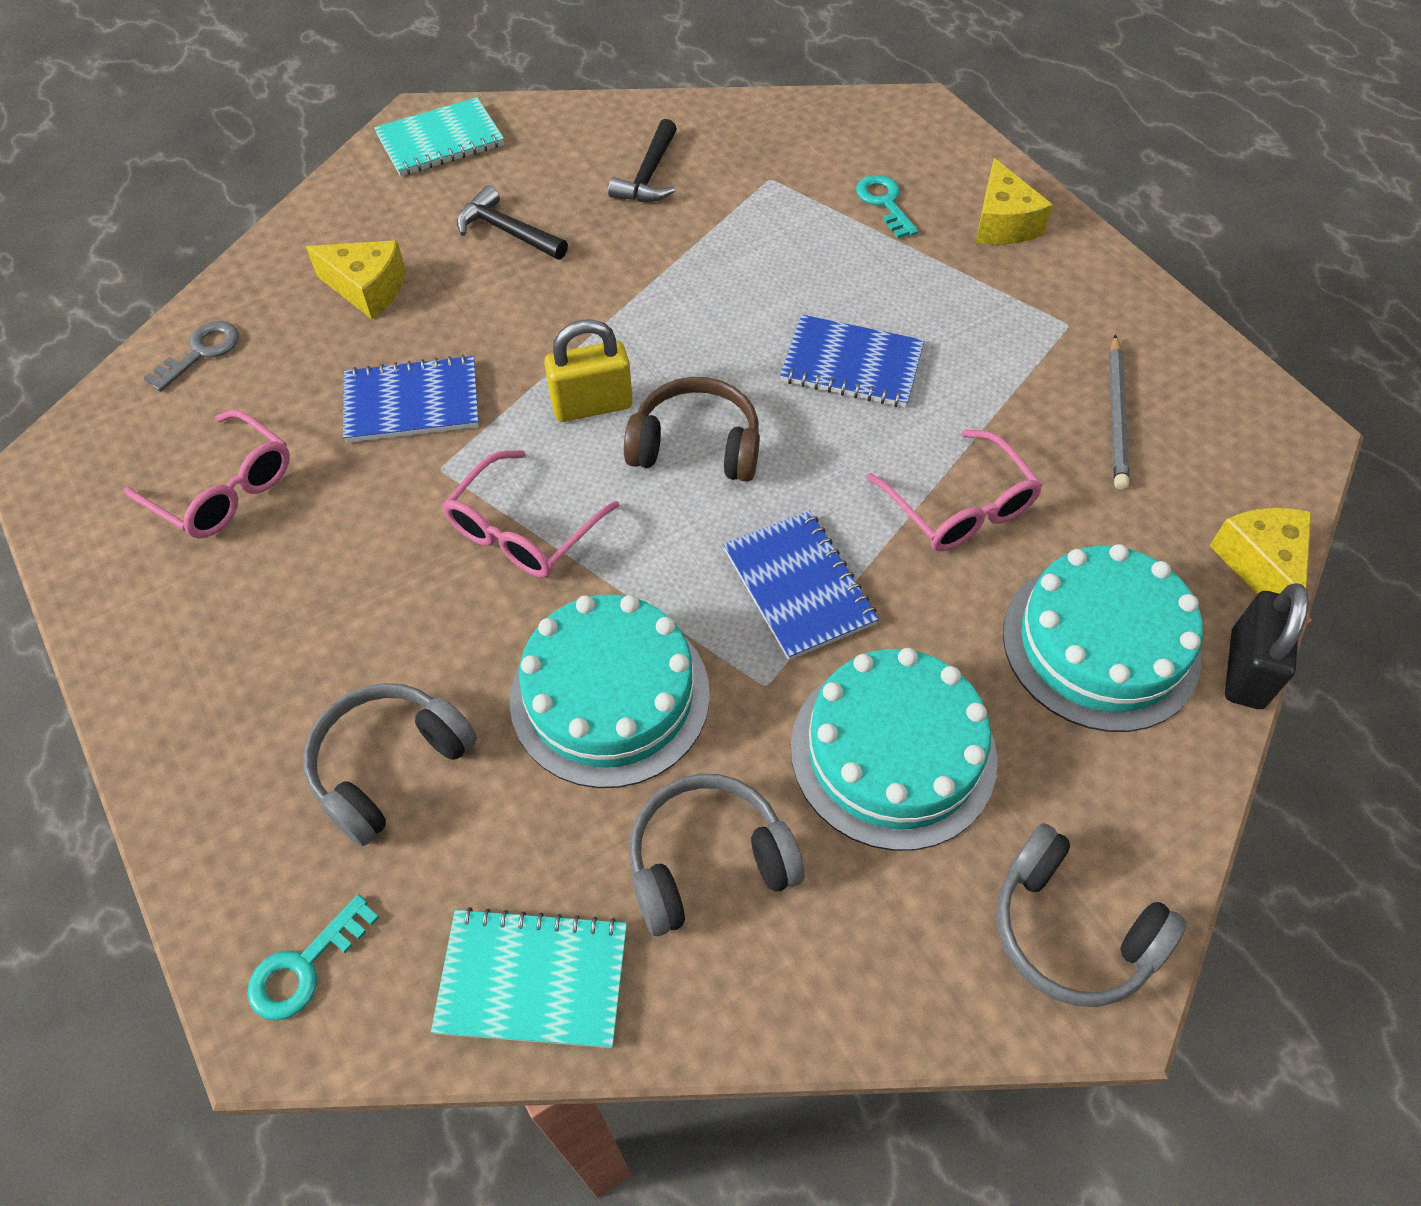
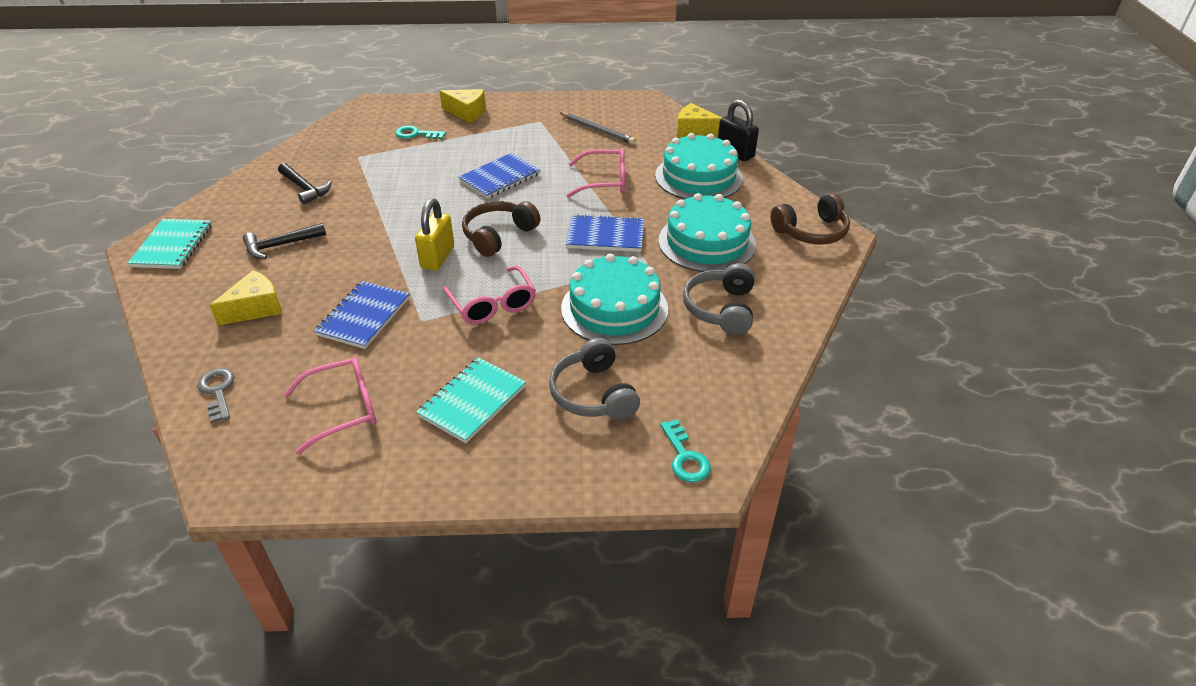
camera: 60 degrees left, 15 degrees down
turquoise notebook [431,907,627,1048] -> turquoise notebook moved to [416,357,526,443]
grey headphones [996,823,1187,1007] -> brown headphones [771,193,850,244]

